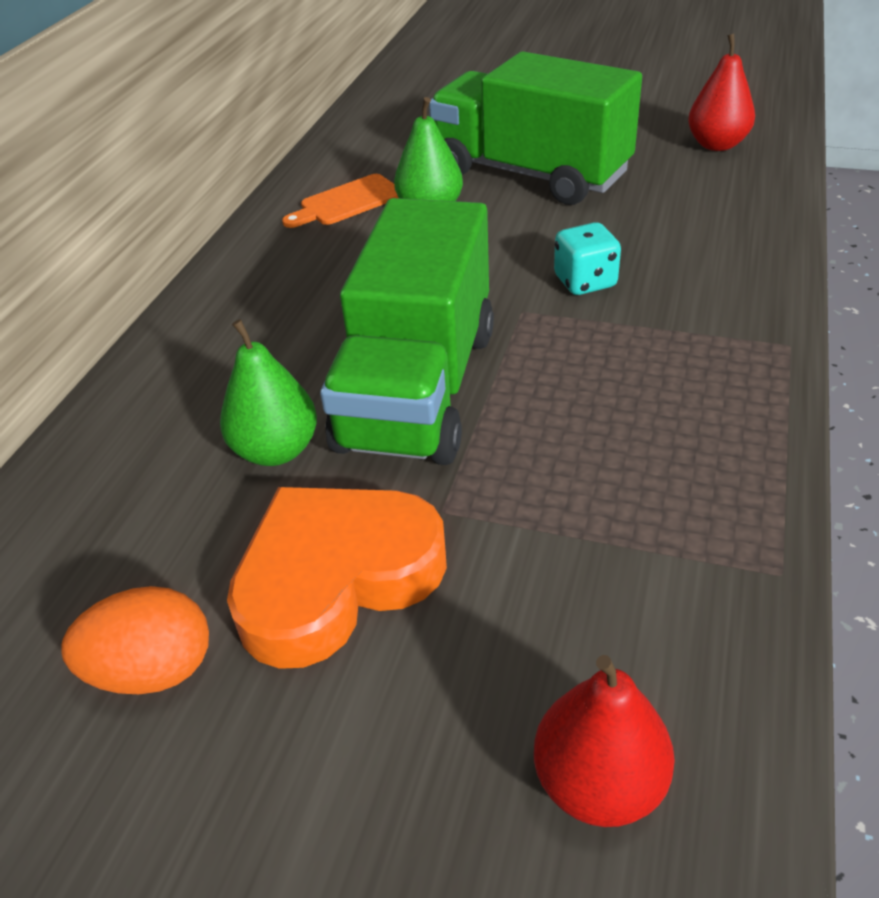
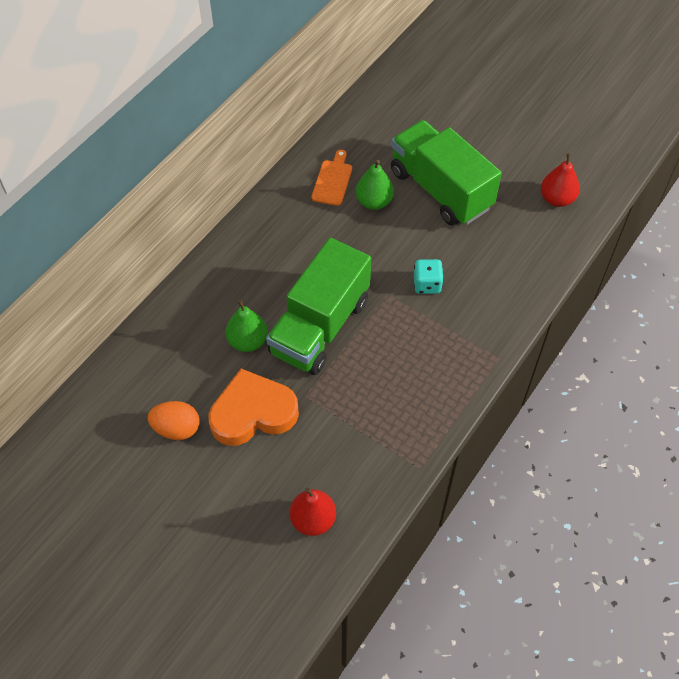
camera: 15 degrees right, 15 degrees up
orange cutting board [282,174,399,228] -> orange cutting board turned 120 degrees clockwise [312,150,352,206]

